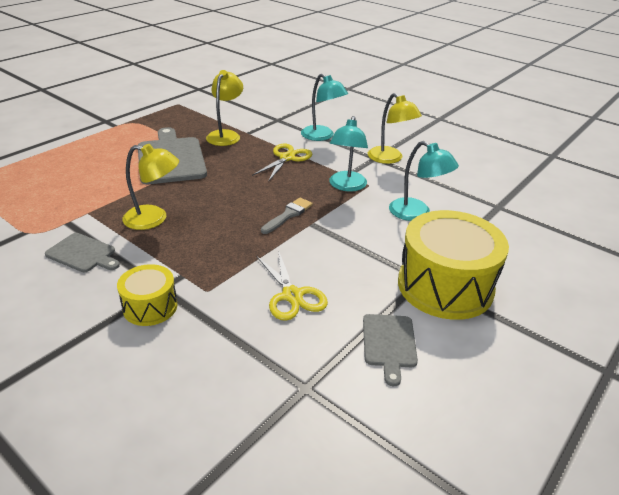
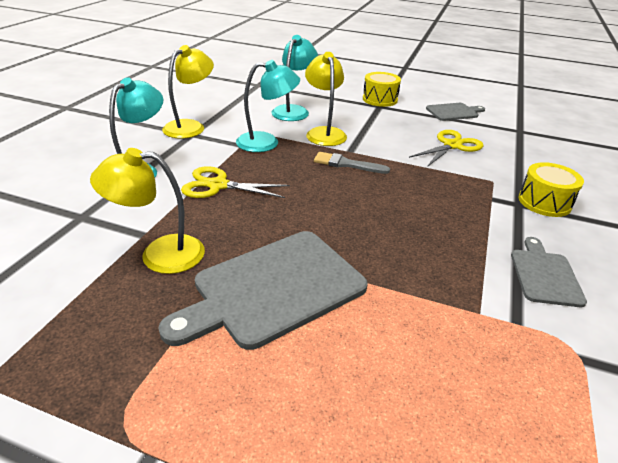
camera: 110 degrees left, 0 degrees up
yellow lamp [122,144,179,230] -> yellow lamp moved to [305,52,347,146]
yellow drum [398,210,509,320] -> yellow drum [363,72,401,107], size x0.52

